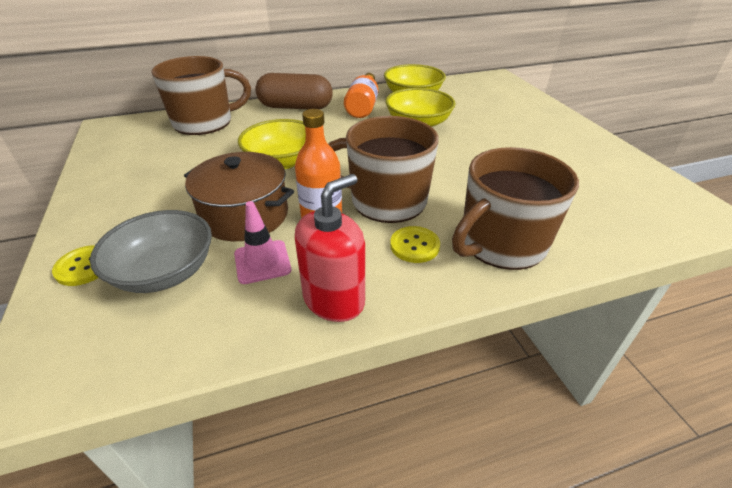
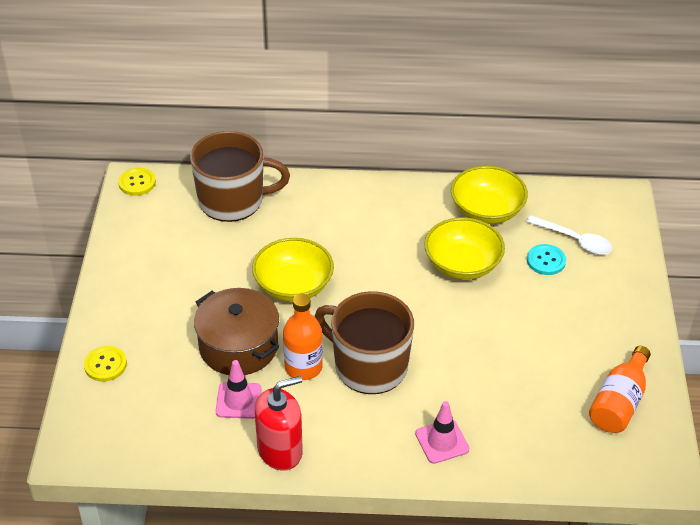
camera: 20 degrees right, 5 degrees up
grey bowl [90,210,212,293] -> none
brown capsule [255,73,333,109] -> none
orange bottle [344,73,379,118] -> orange bottle moved to [589,346,651,433]
yellow button [390,226,440,263] -> yellow button moved to [118,168,156,196]
brown mug [452,147,579,270] -> pink traffic cone [415,401,469,464]
none -> white spoon [526,215,612,255]
none -> turquoise button [527,244,566,275]

